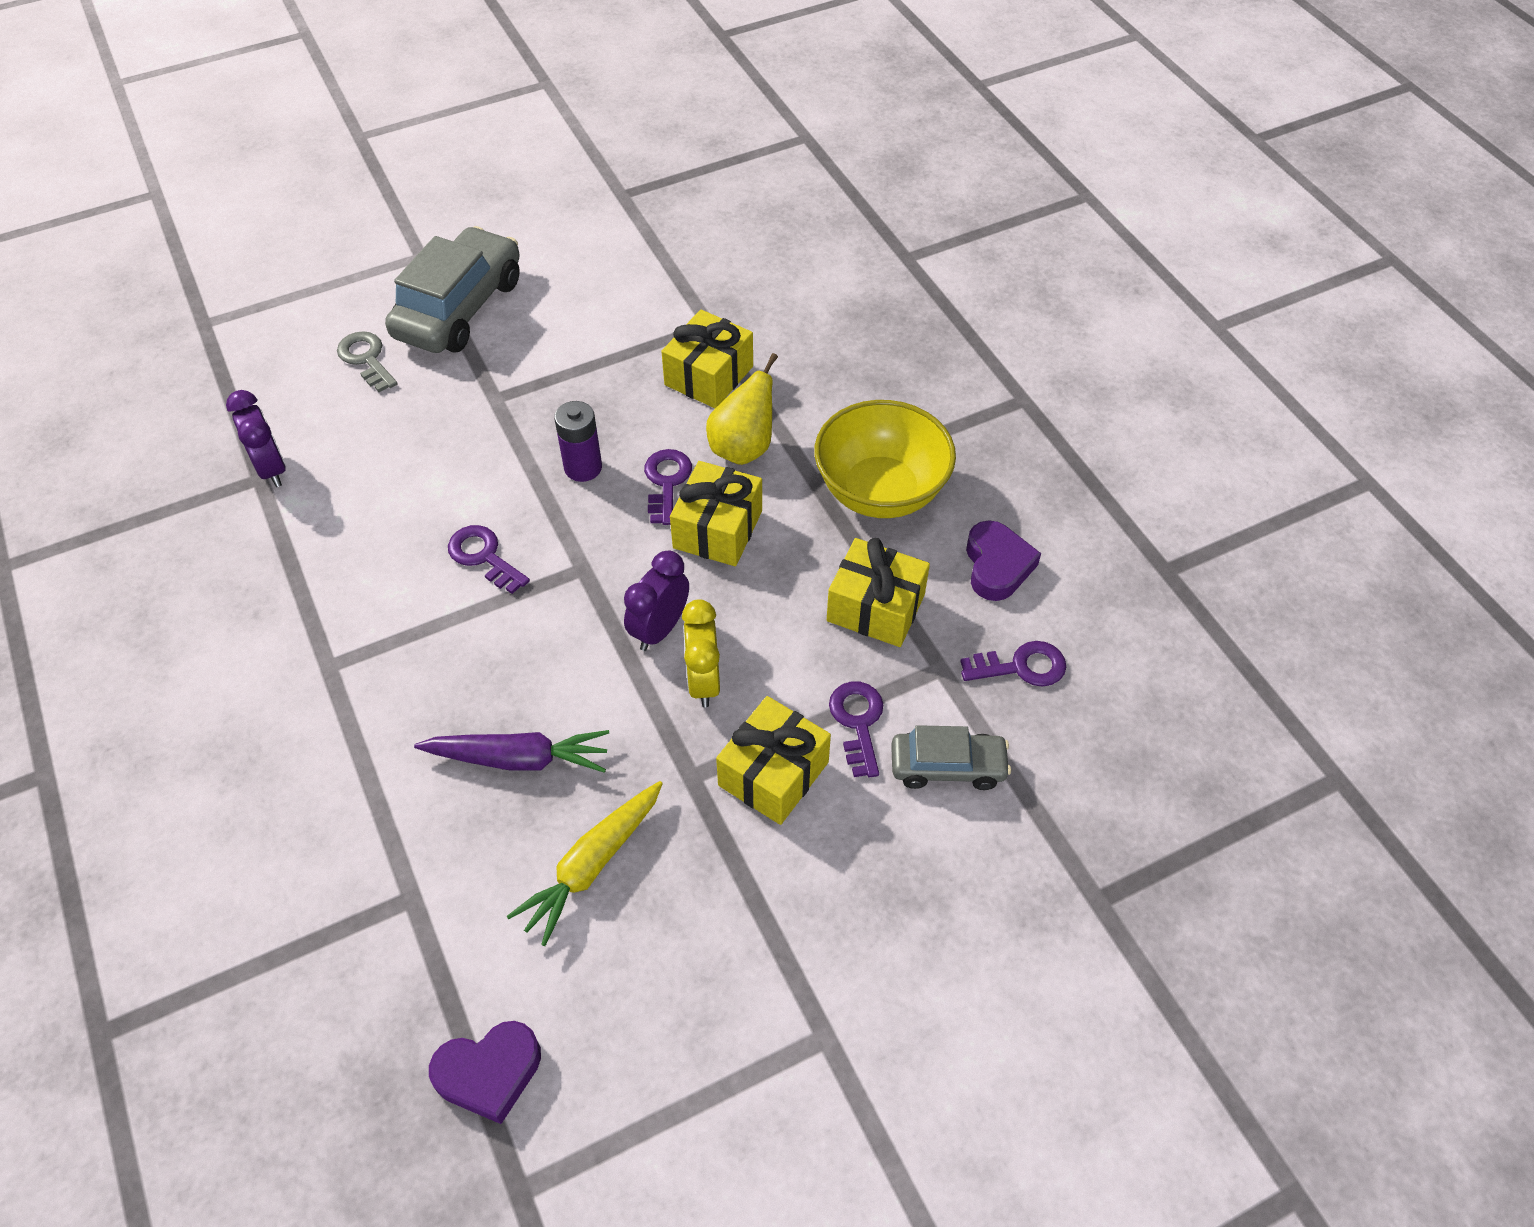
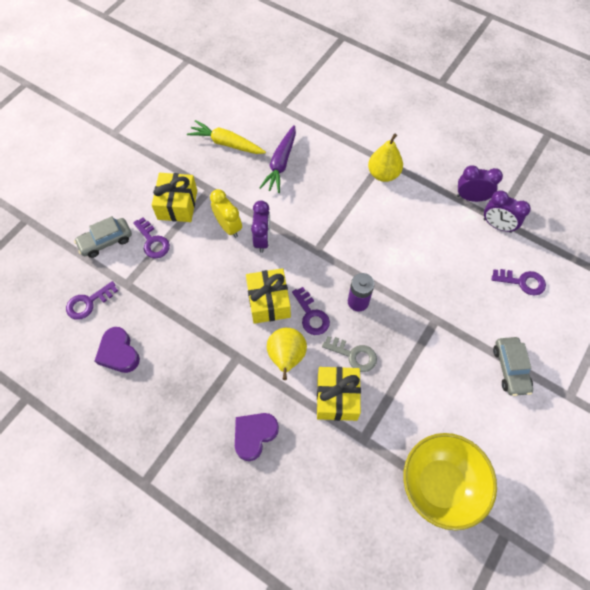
camera: 150 degrees right, 10 degrees up
grey key [337,331,398,392] -> grey key moved to [322,336,377,372]
grey car [385,226,520,353] -> grey car [493,337,533,396], size x0.56
purple carrot [414,730,609,773] -> purple carrot turned 45 degrees counterclockwise [259,125,296,193]
purple heart [429,1021,541,1124] -> purple heart moved to [235,413,279,461]
purple key [448,525,530,594] -> purple key moved to [492,269,546,296]
yellow carrot [507,781,663,946] -> yellow carrot turned 75 degrees counterclockwise [187,120,266,154]
yellow bowl [814,400,956,518] -> yellow bowl moved to [403,433,497,530]
yellow gift [827,538,930,647] -> none
none -> yellow pear [368,134,403,182]
none -> purple clock [457,165,503,202]

